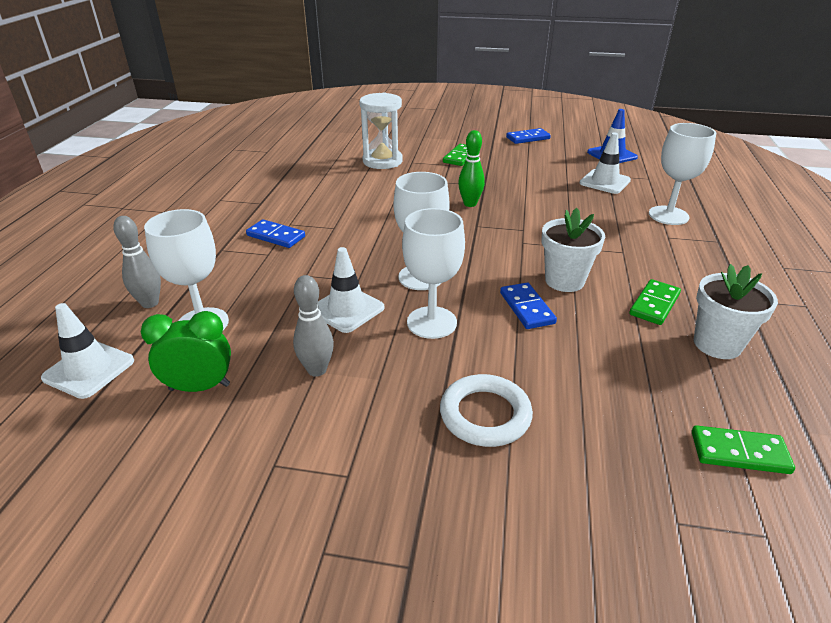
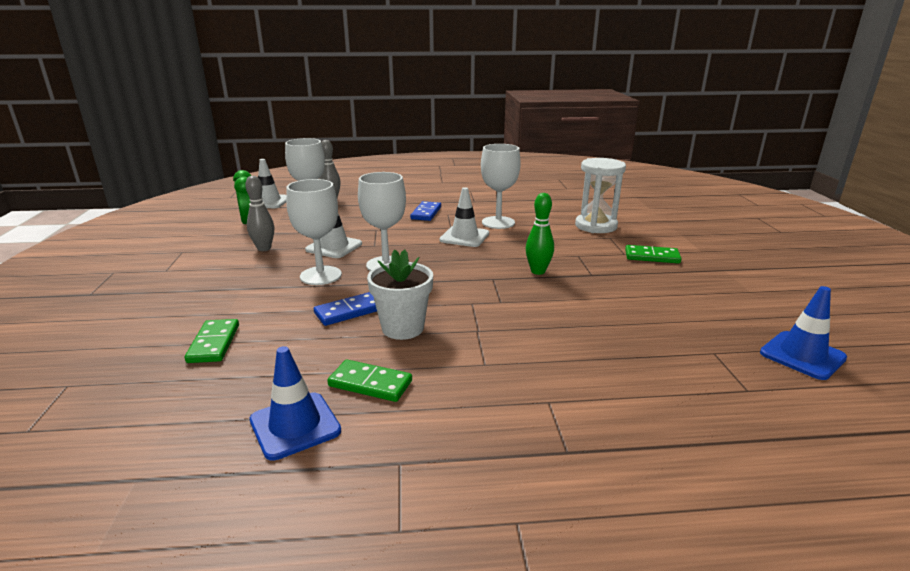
camera: 75 degrees right, 10 degrees down
white ring [440,374,533,447] -> none
blue domino [506,128,551,144] -> none
white traffic cone [580,133,631,194] -> white traffic cone moved to [439,187,489,247]
white goblet [649,123,716,225] -> white goblet moved to [481,144,521,229]
green domino [692,425,795,474] -> green domino moved to [185,319,239,363]
white flower pot [694,264,778,359] -> blue traffic cone [250,346,341,461]

